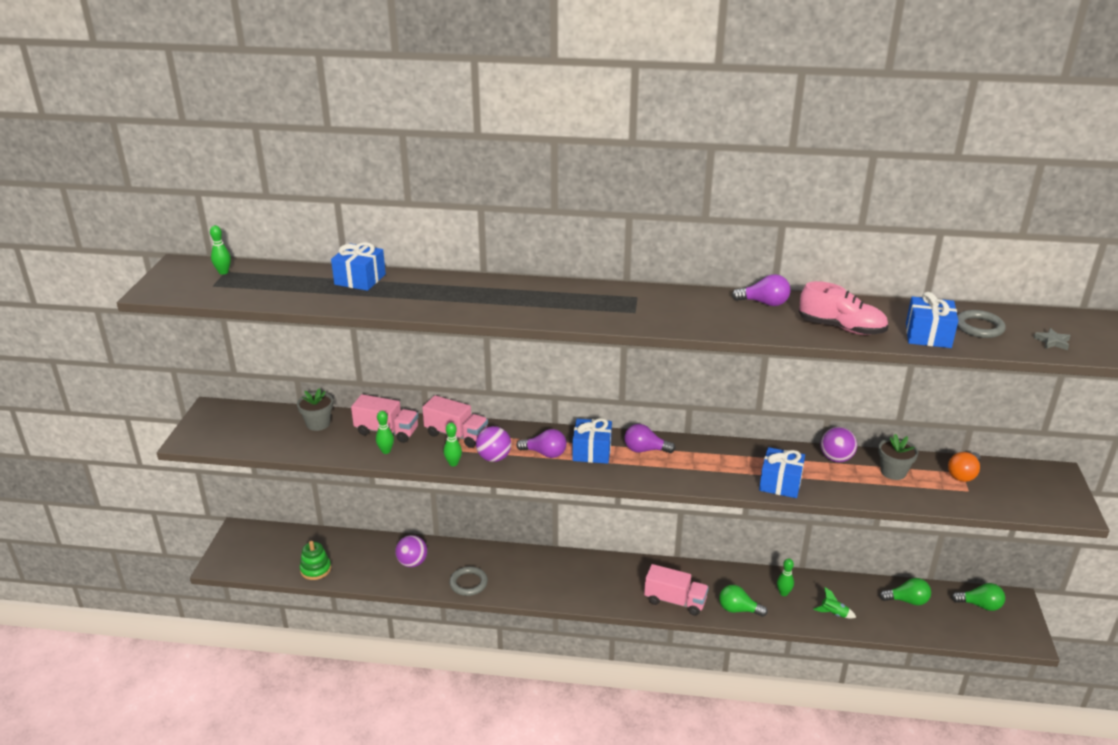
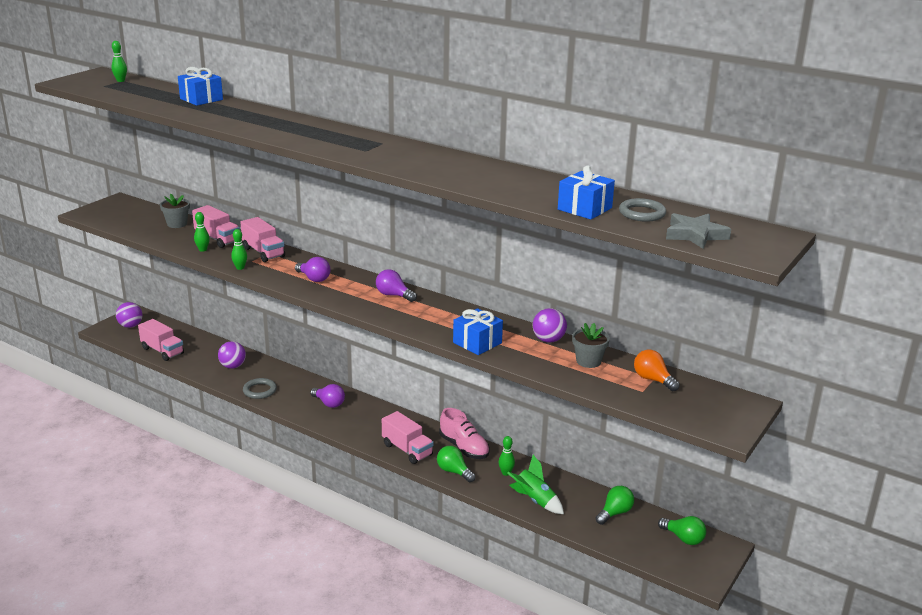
camera: 25 degrees right, 5 degrees down
green stacking toy [300,541,331,580] -> pink truck [138,319,184,361]
purple ball [476,426,511,462] -> purple ball moved to [116,302,143,328]
blue gift [572,418,612,464] -> none
purple light bulb [732,274,790,306] -> purple light bulb moved to [310,384,345,408]
pink shoe [799,281,888,335] -> pink shoe moved to [439,408,490,459]
green rocket [813,587,857,619] -> green rocket [507,455,564,514], size x1.65
green light bulb [879,578,931,605] -> green light bulb turned 75 degrees counterclockwise [595,486,634,525]
orange light bulb [948,452,981,482] -> orange light bulb turned 75 degrees clockwise [634,349,680,391]
grey star [1034,328,1071,350] -> grey star [666,213,731,249], size x1.87

